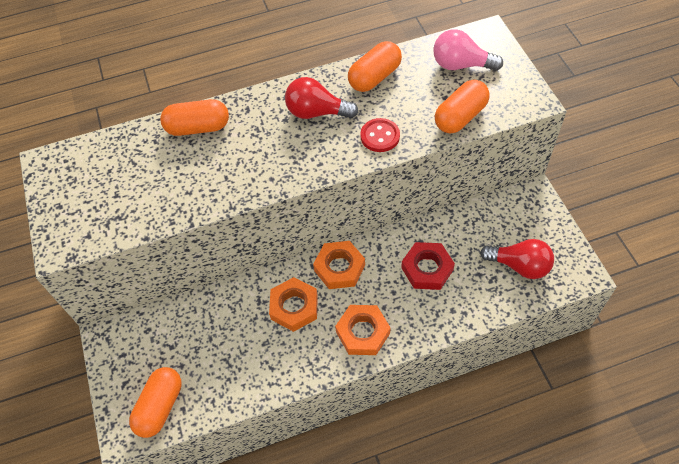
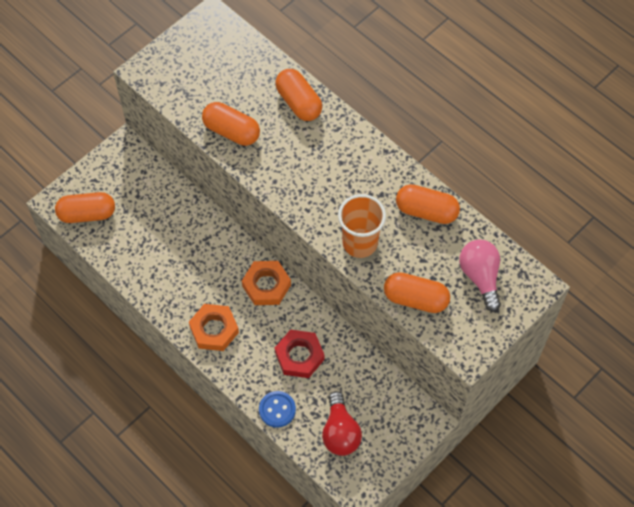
camera: 60 degrees right, 5 degrees up
orange nut [269,277,318,332] -> none
red light bulb [285,77,358,119] -> none
red button [360,118,400,152] -> orange cup [338,194,386,258]
none -> orange capsule [202,102,260,146]
none -> blue button [259,391,296,428]

